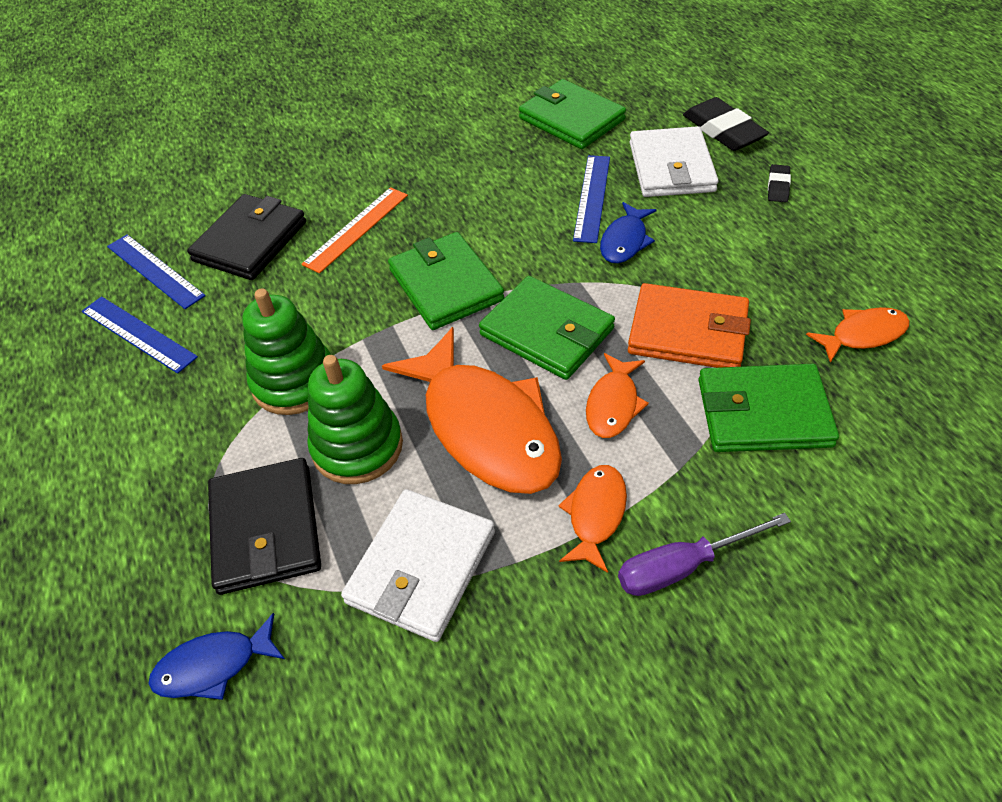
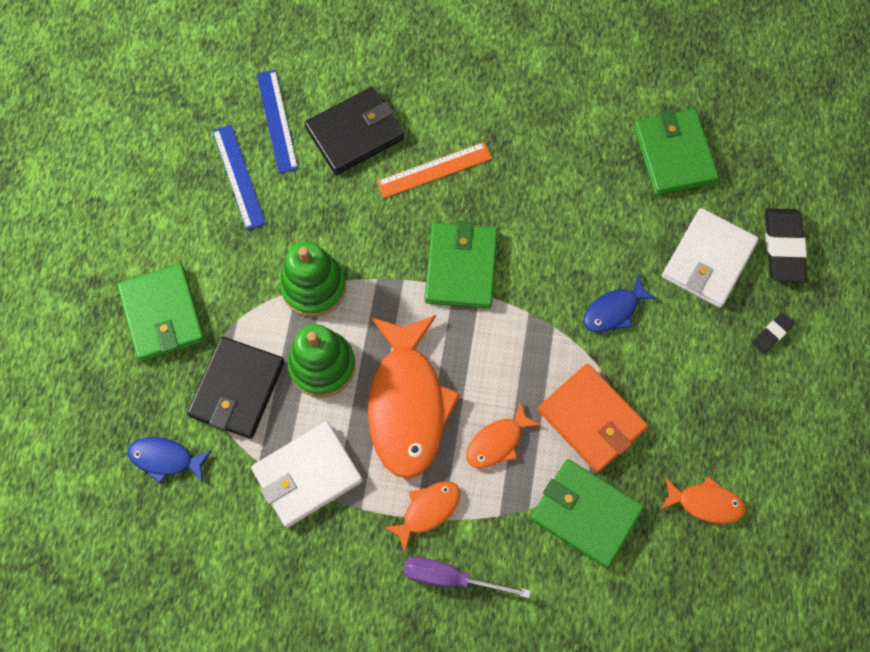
camera: 30 degrees right, 20 degrees up
green wallet [479,276,615,380] -> green wallet moved to [117,264,205,362]
blue ruler [573,155,610,243] -> none

